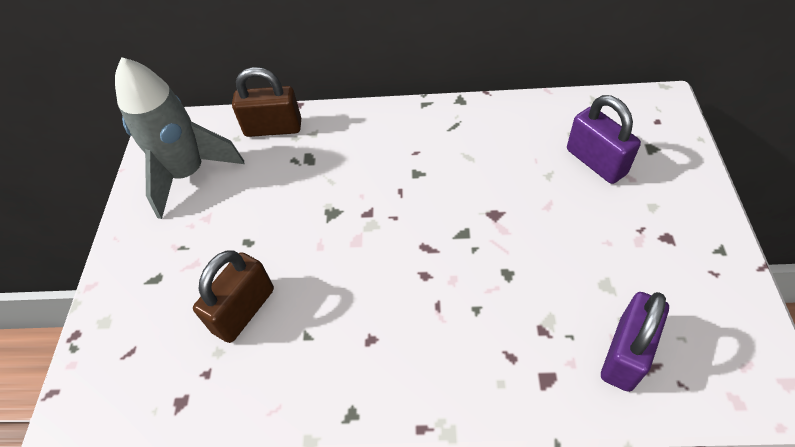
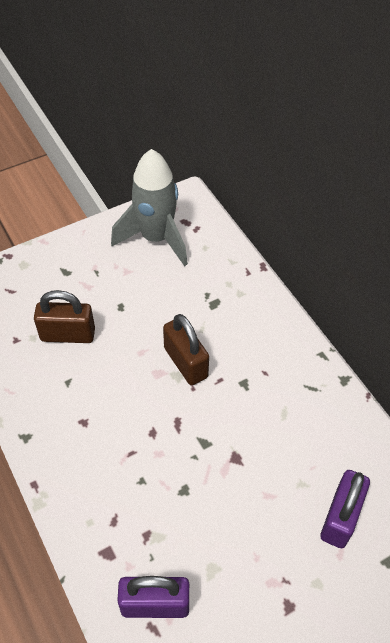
camera: 55 degrees right, 0 degrees up
brown padlock [232,67,301,137] -> brown padlock moved to [163,314,209,385]

